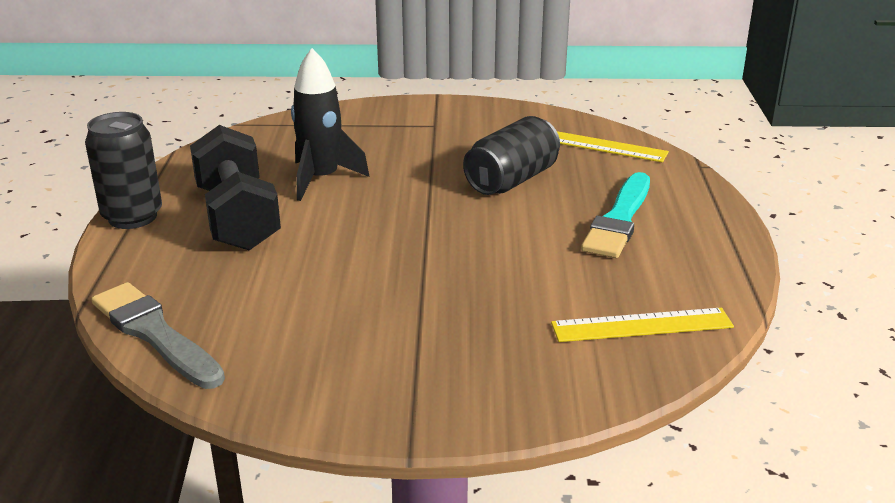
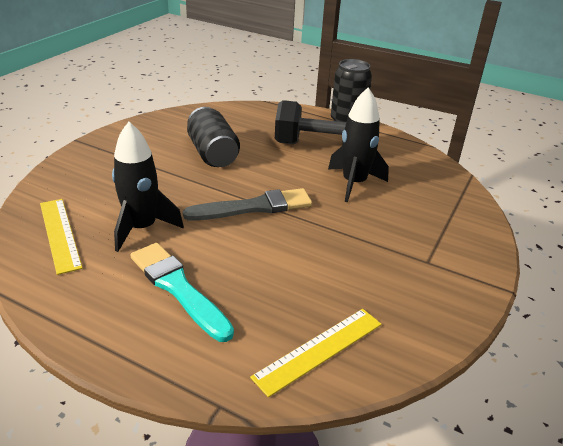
camera: 115 degrees right, 5 degrees up
grey brush [91,282,225,389] -> grey brush moved to [183,188,312,221]
black can [463,116,560,195] -> black can moved to [187,107,240,167]
yellow ruler [551,308,734,342] -> yellow ruler turned 45 degrees counterclockwise [40,199,83,275]
none -> black rocket [112,122,184,252]

